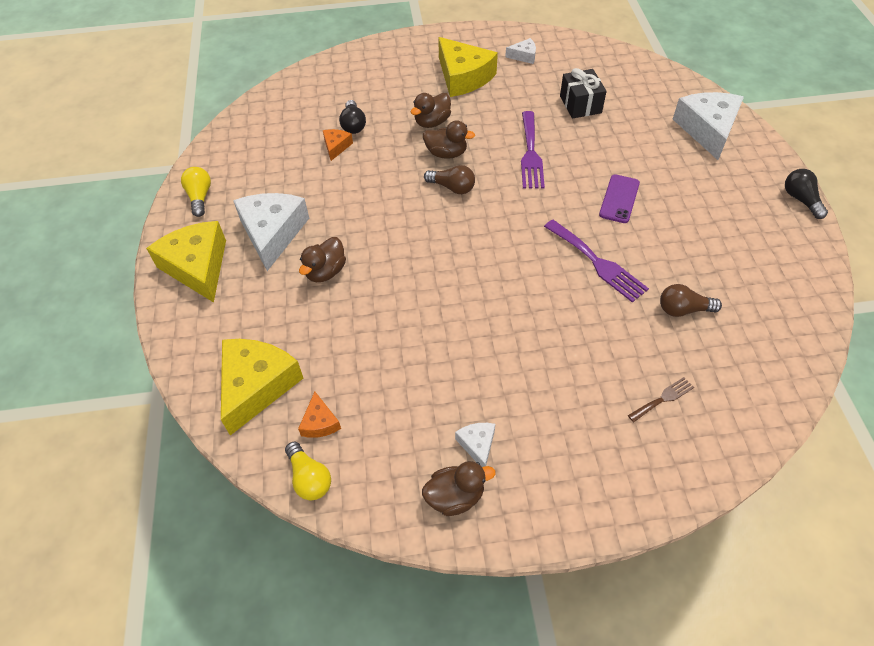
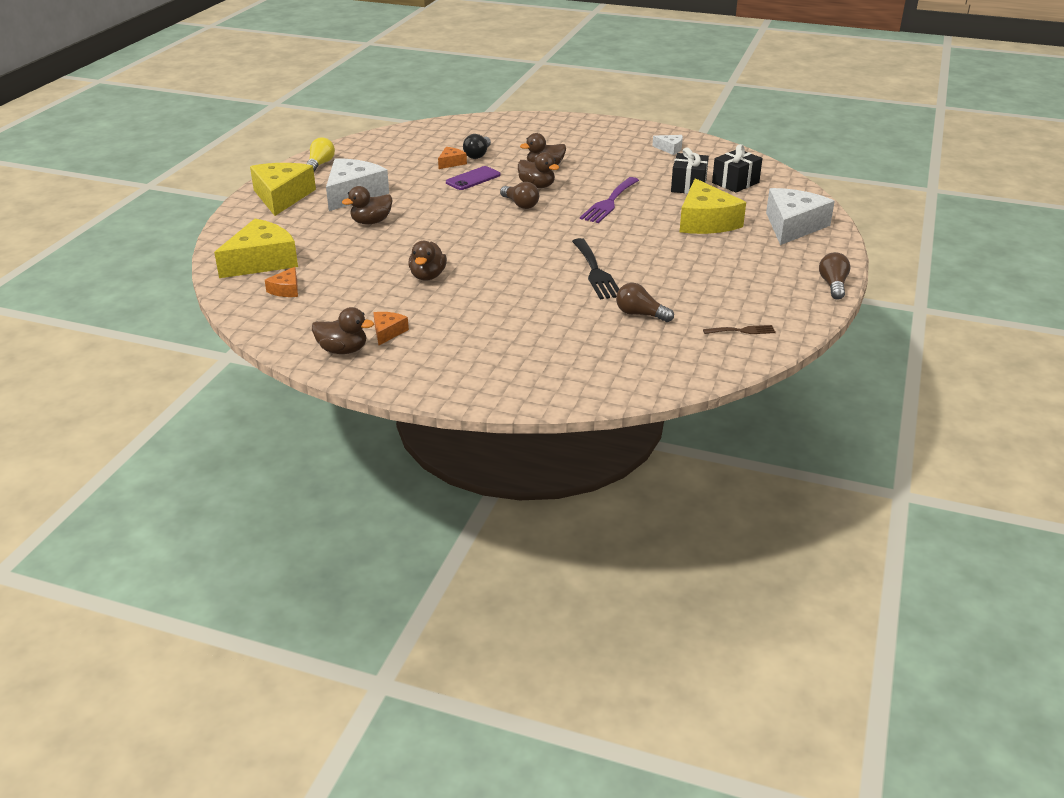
camera: 25 degrees right, 20 degrees down
yellow light bulb [285,441,331,500] -> none
yellow cheese [438,37,498,97] -> yellow cheese moved to [680,178,746,234]
white cheese [455,423,495,467] -> orange cheese [373,312,409,345]
purple fork [544,220,649,302] -> black fork [572,238,619,299]
purple phone [599,174,640,223] -> purple phone moved to [446,166,501,190]
brown fork [628,377,694,422] -> brown fork moved to [703,325,776,334]
black light bulb [785,169,828,219] -> brown light bulb [819,252,850,300]
none -> brown duck [408,241,447,281]
none -> black gift [712,144,762,192]

